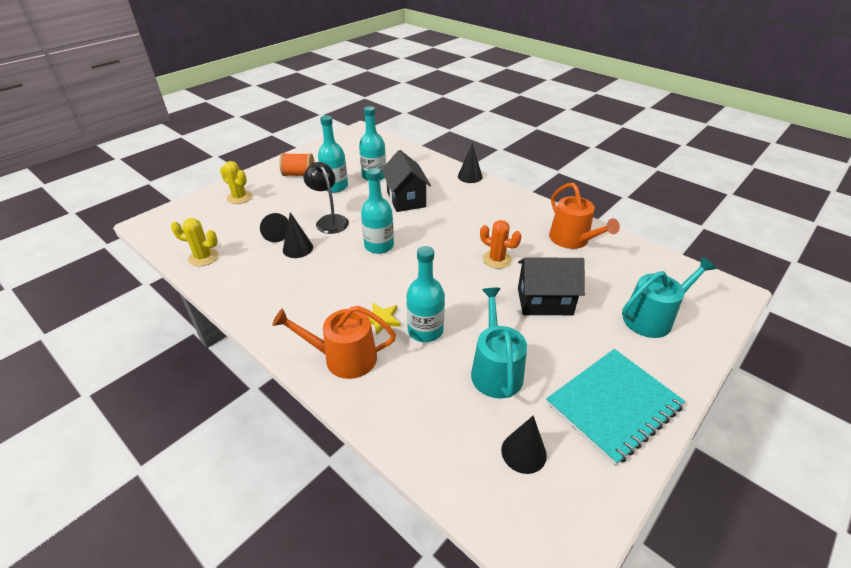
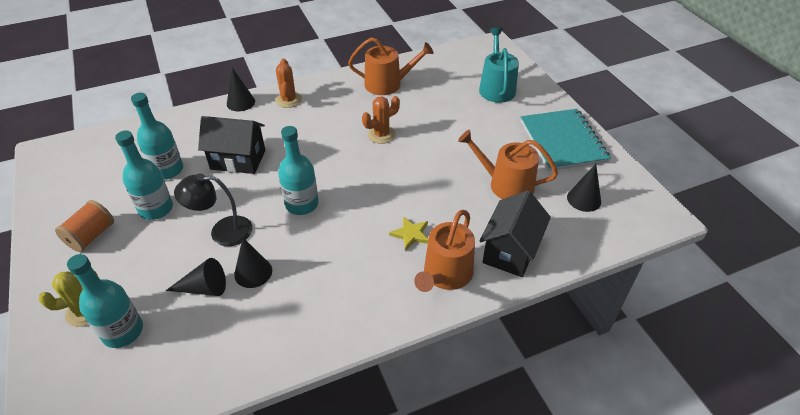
camera: 65 degrees left, 5 degrees up
yellow cactus [171,218,218,266] -> none
turquoise bottle [406,246,445,342] -> turquoise bottle moved to [67,254,143,348]
turquoise watering can [471,288,527,398] -> orange watering can [458,130,558,199]
black house [518,257,585,315] -> black house moved to [480,190,551,277]
none -> orange cactus [275,59,302,108]

